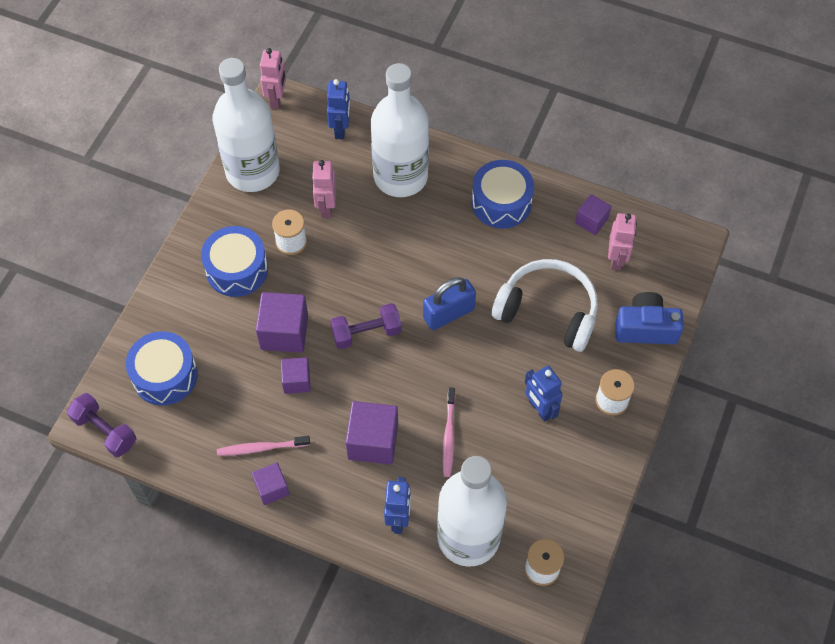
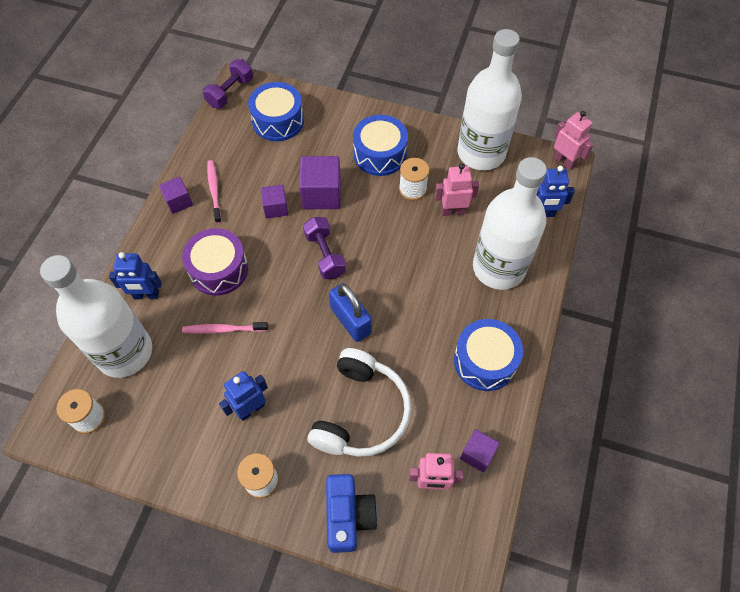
camera: 85 degrees right, 0 degrees up
pink robot [260,48,286,109] -> pink robot turned 135 degrees counterclockwise [553,111,594,170]
purple cube [346,401,398,465] -> purple drum [182,228,248,296]

